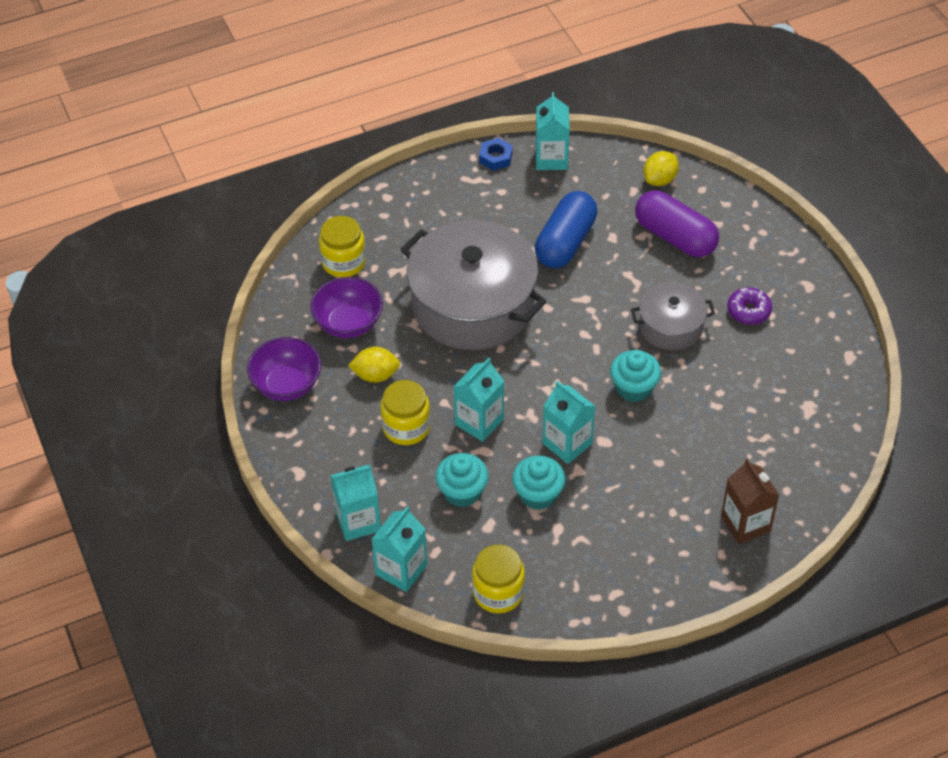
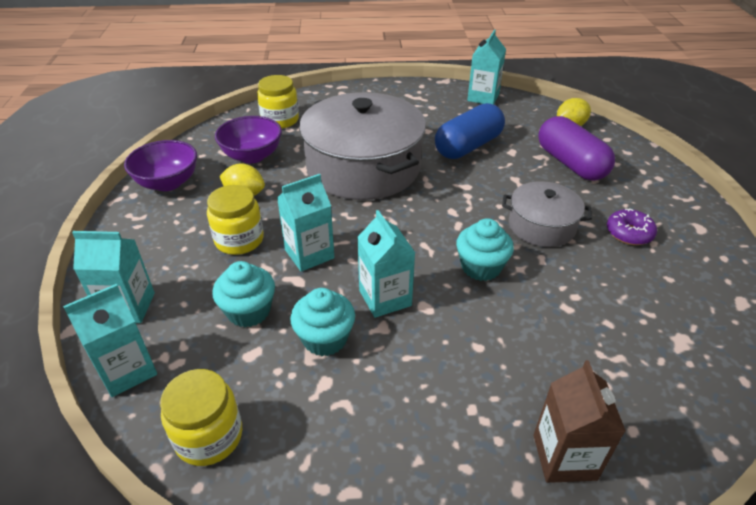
camera: 20 degrees right, 10 degrees down
blue nut [479,138,513,171] -> none

